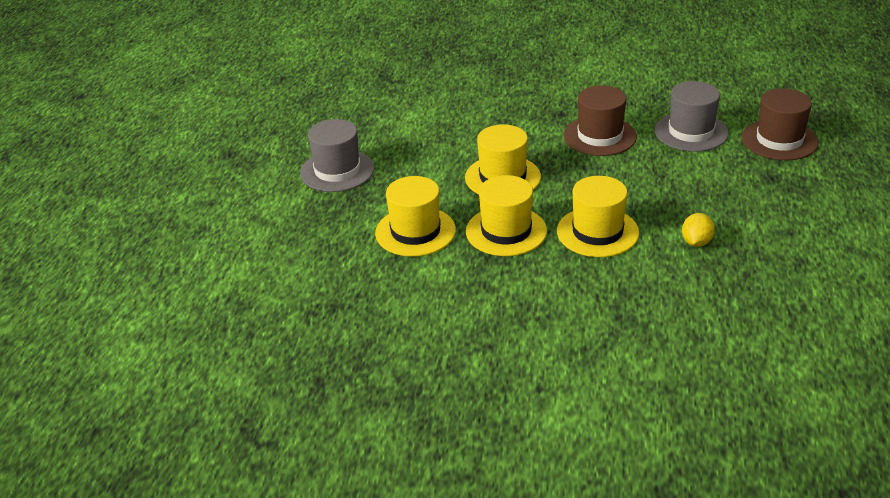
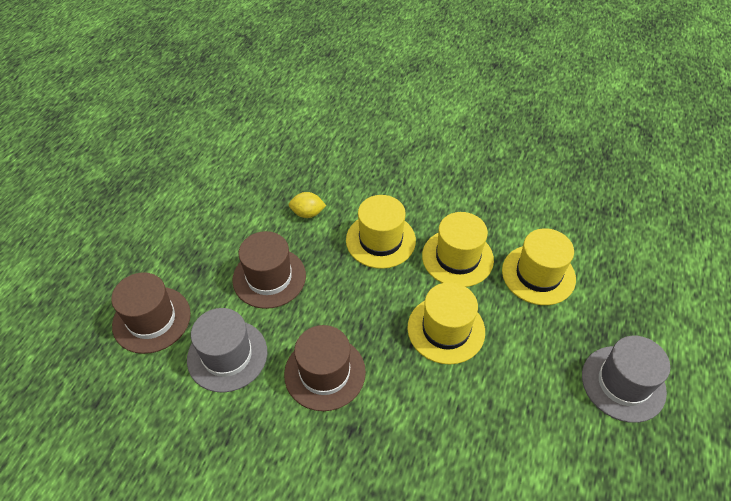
camera: 170 degrees left, 15 degrees up
yellow lemon [682,213,715,247] -> yellow lemon turned 60 degrees clockwise [289,192,326,218]
none -> brown hat [232,231,306,309]

